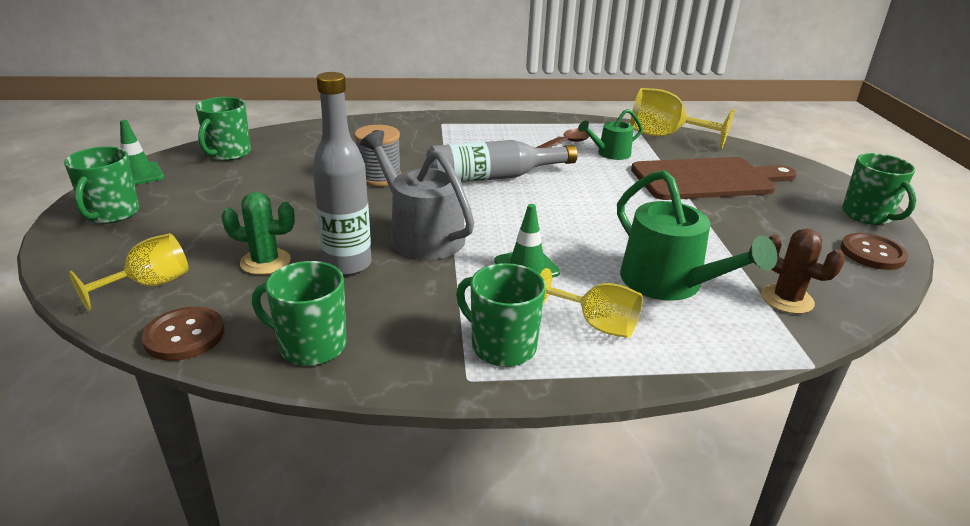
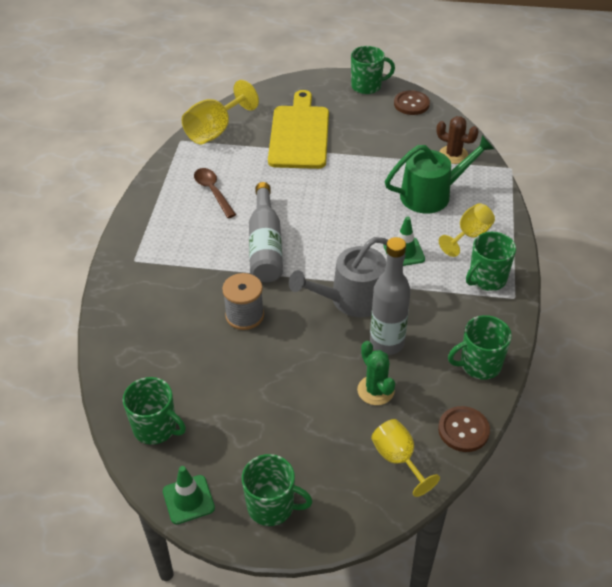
camera: 75 degrees left, 15 degrees up
green cactus [221,192,295,275] -> green cactus turned 45 degrees counterclockwise [357,341,395,405]
green mug [252,261,347,366] -> green mug turned 45 degrees clockwise [448,315,512,380]
green watering can [578,109,643,160] -> none
brown cutting board [631,157,797,200] -> yellow cutting board [268,90,329,169]
brown cactus [761,229,845,314] -> brown cactus turned 60 degrees clockwise [437,116,479,164]

